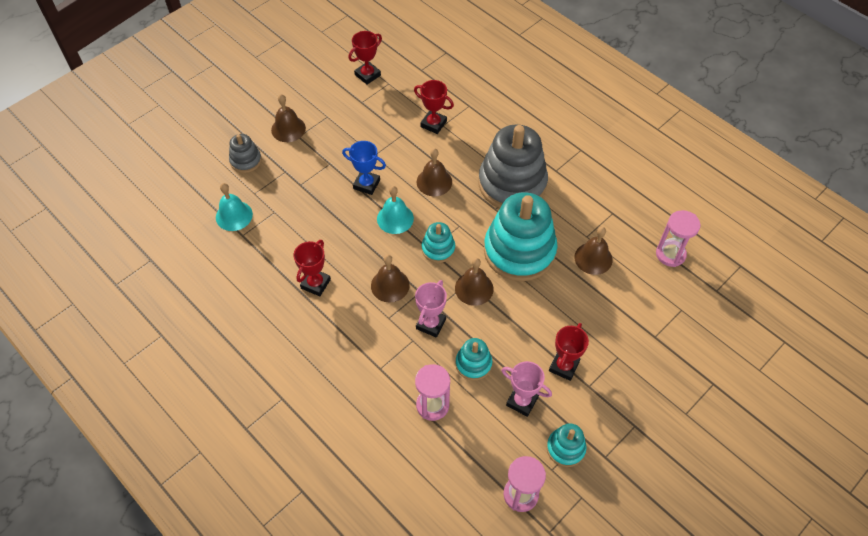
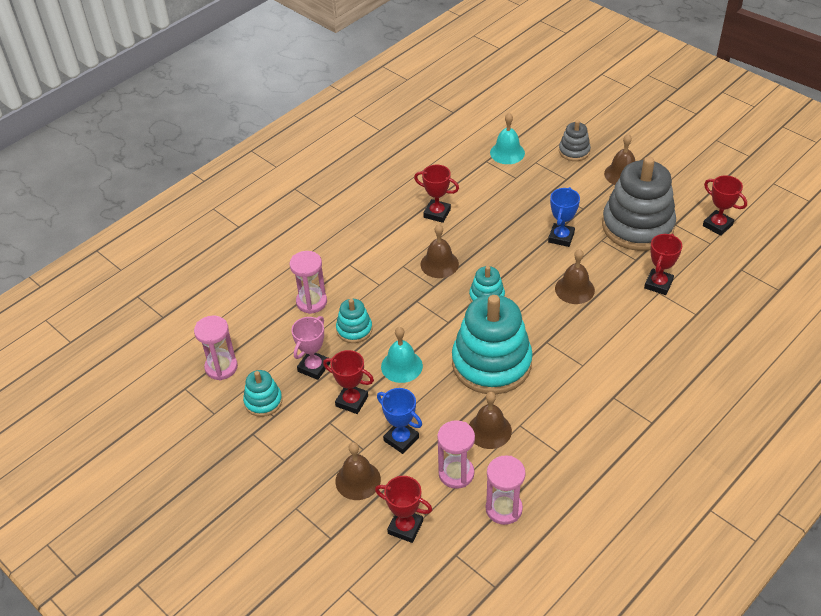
camera: 90 degrees right, 10 degrees down
turquoise bell [377,186,414,234] -> turquoise bell moved to [381,327,423,383]
pink trophy [415,280,447,337] -> none
brown bell [455,258,494,306] -> brown bell moved to [335,442,381,500]
grey stacking toy [479,125,548,208] -> grey stacking toy moved to [602,157,676,251]
none -> red trophy [375,476,432,543]
none -> blue trophy [377,388,422,454]
none -> pink hourglass [437,420,475,489]

